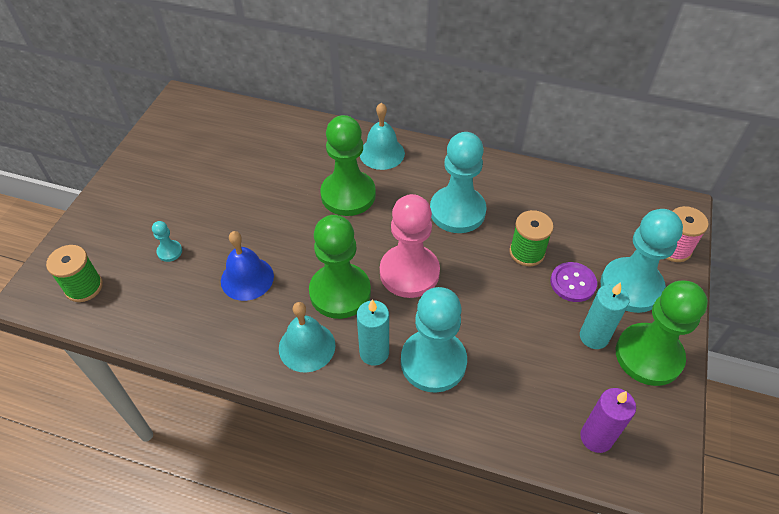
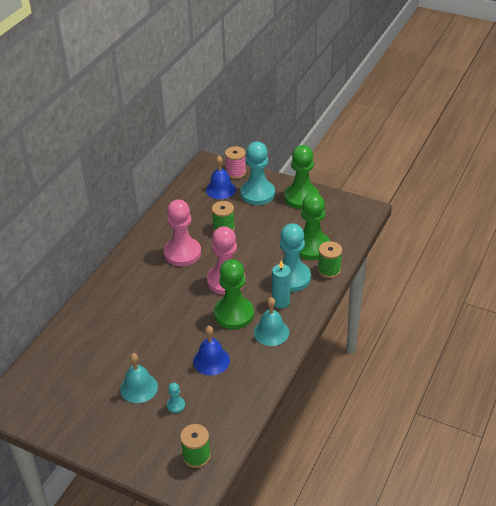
camera: 80 degrees left, 10 degrees down
green pawn [320,115,376,216] -> green pawn moved to [299,193,330,260]
turquoise bell [360,103,405,170] -> turquoise bell moved to [120,353,158,403]
turquoise pawn [430,132,486,233] -> pink pawn [164,199,201,266]
purple button [550,262,597,302] -> none
turquoise candle [580,282,630,349] -> none
purple candle [580,388,636,453] -> none
none -> blue bell [206,156,236,199]
none -> green spool [318,241,342,278]

